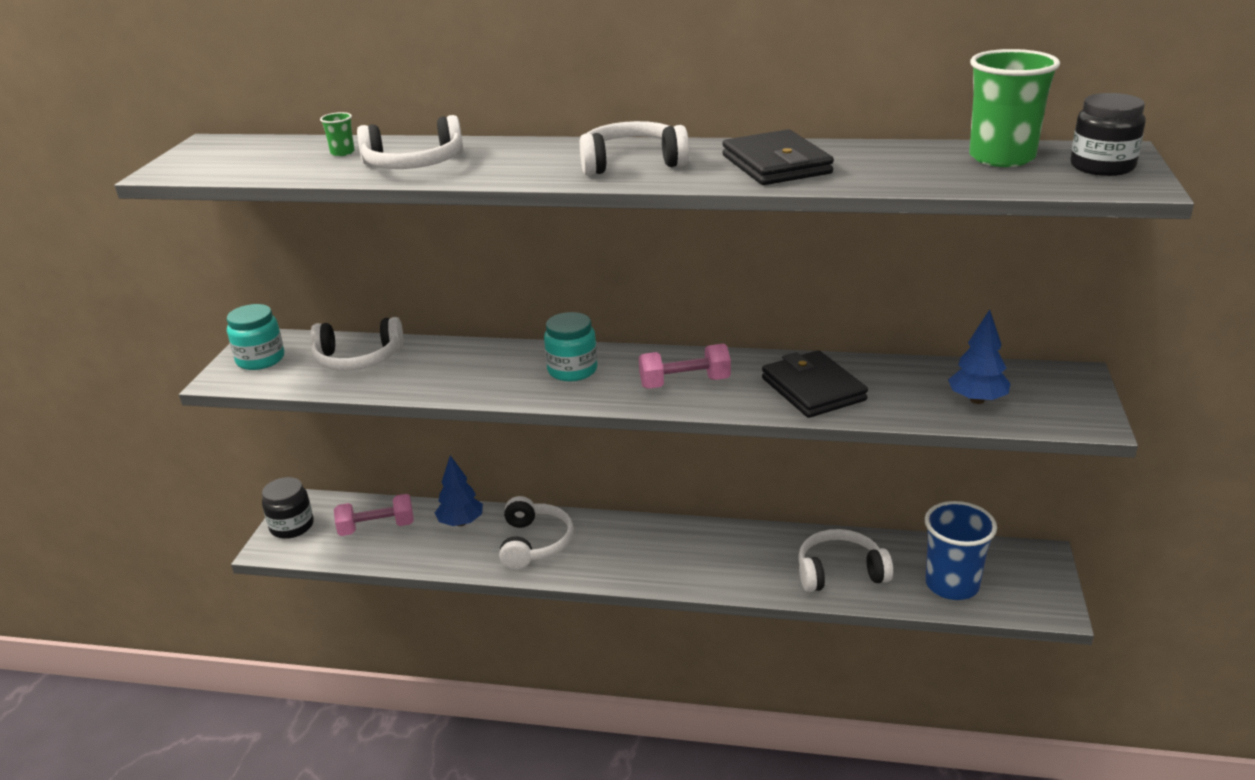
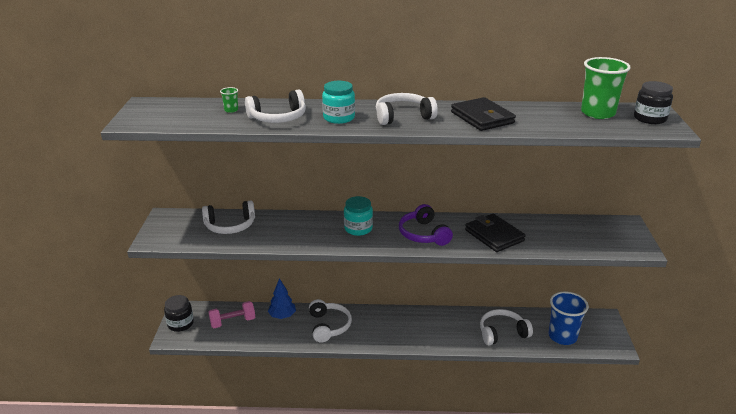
camera: 10 degrees left, 0 degrees up
turquoise jar [227,304,284,370] -> turquoise jar moved to [322,81,355,124]
pink dumbbell [639,344,731,389] -> purple headphones [399,204,453,246]
blue tree [948,309,1011,404] -> none

